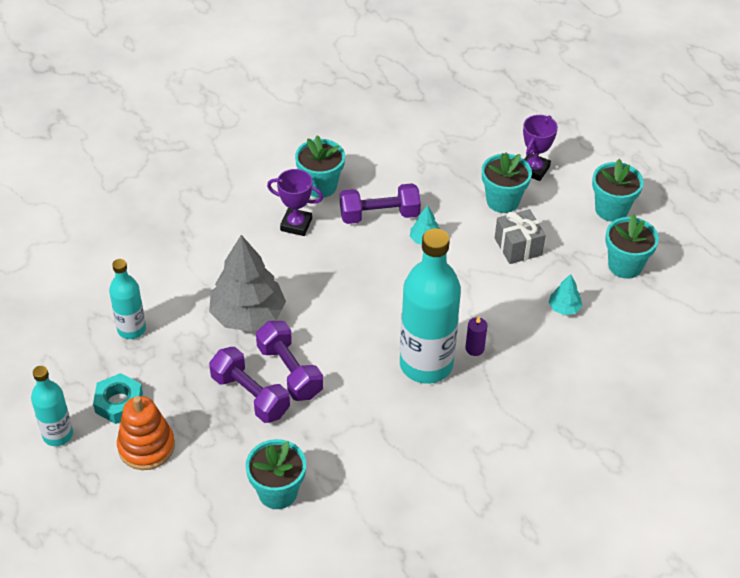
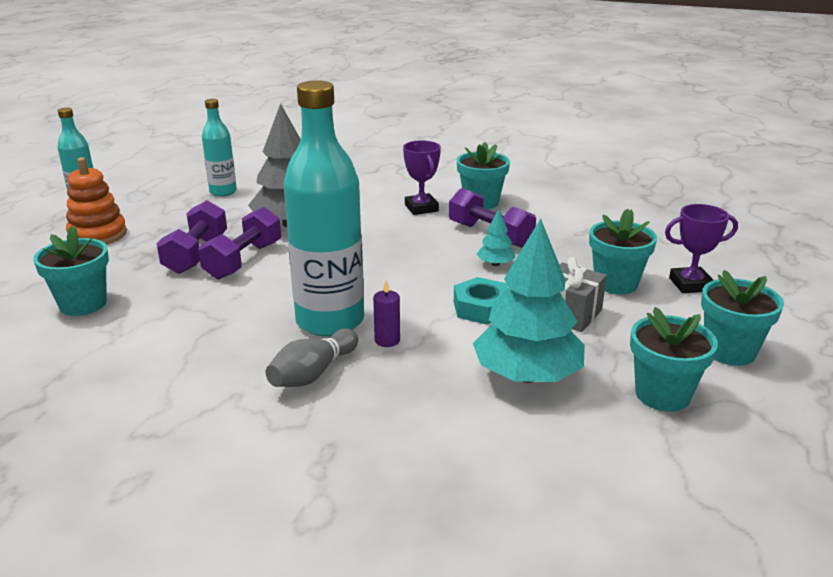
camera: 55 degrees right, 20 degrees down
turquoise nut [93,373,143,424] -> turquoise nut moved to [454,277,508,325]
turquoise tree [548,274,582,315] -> turquoise tree [473,218,585,383], size x2.24
none -> grey bowling pin [266,329,358,387]

